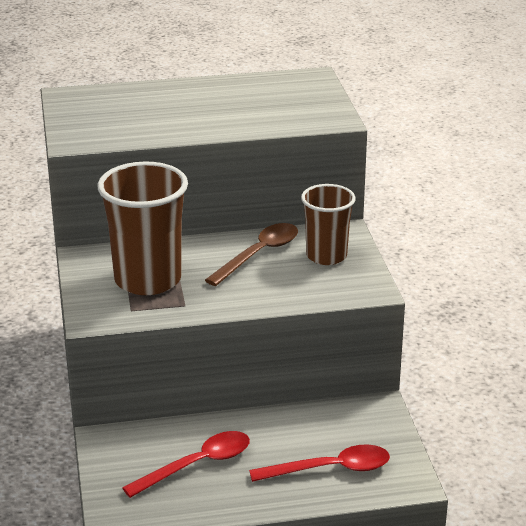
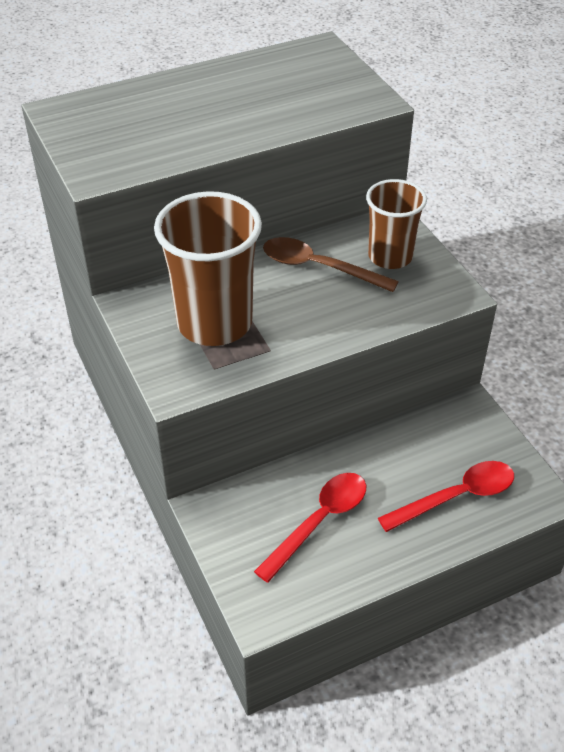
camera: 15 degrees left, 15 degrees up
brown spoon [205,223,298,286] -> brown spoon turned 90 degrees counterclockwise [263,237,399,292]

